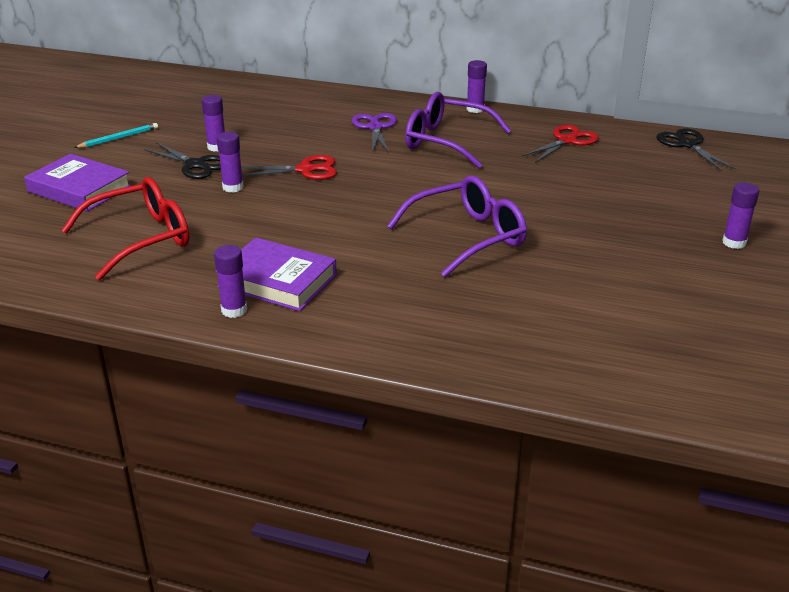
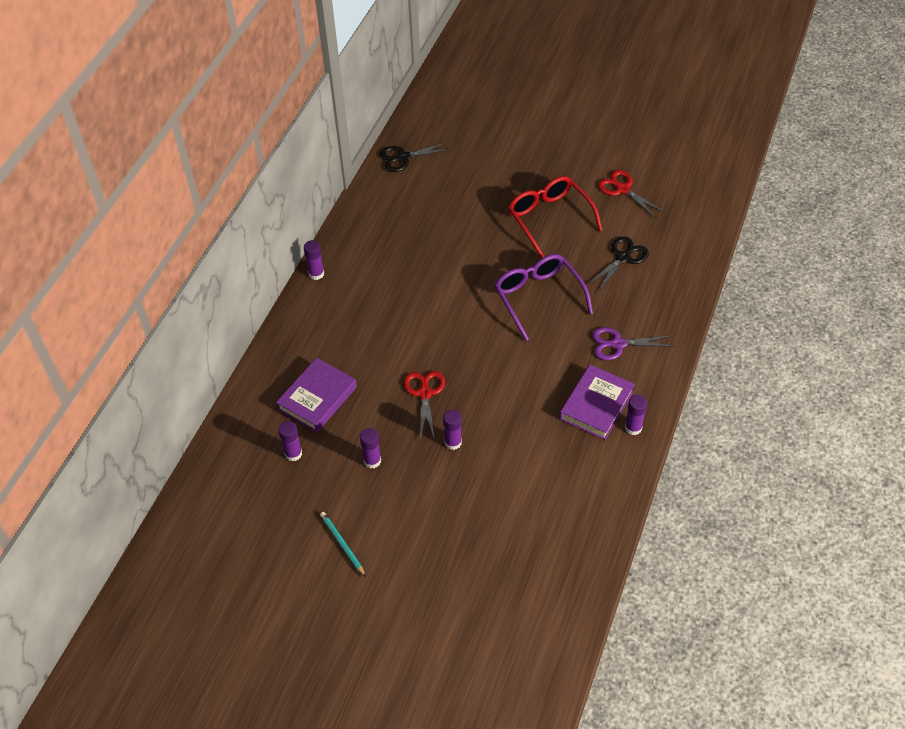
camera: 85 degrees left, 20 degrees up
purple book [24,154,132,212] -> purple book moved to [276,358,357,433]
red glasses [62,177,189,280] -> red glasses moved to [508,176,603,258]
black scissors [144,142,221,179] -> black scissors moved to [587,237,649,292]
purple scissors [352,113,397,153] -> purple scissors moved to [592,327,675,360]
purple glasses [405,92,511,168] -> none
red scissors [522,125,599,163] -> red scissors moved to [598,170,664,218]
purple glue stick [722,182,759,249] -> purple glue stick moved to [278,421,302,461]

